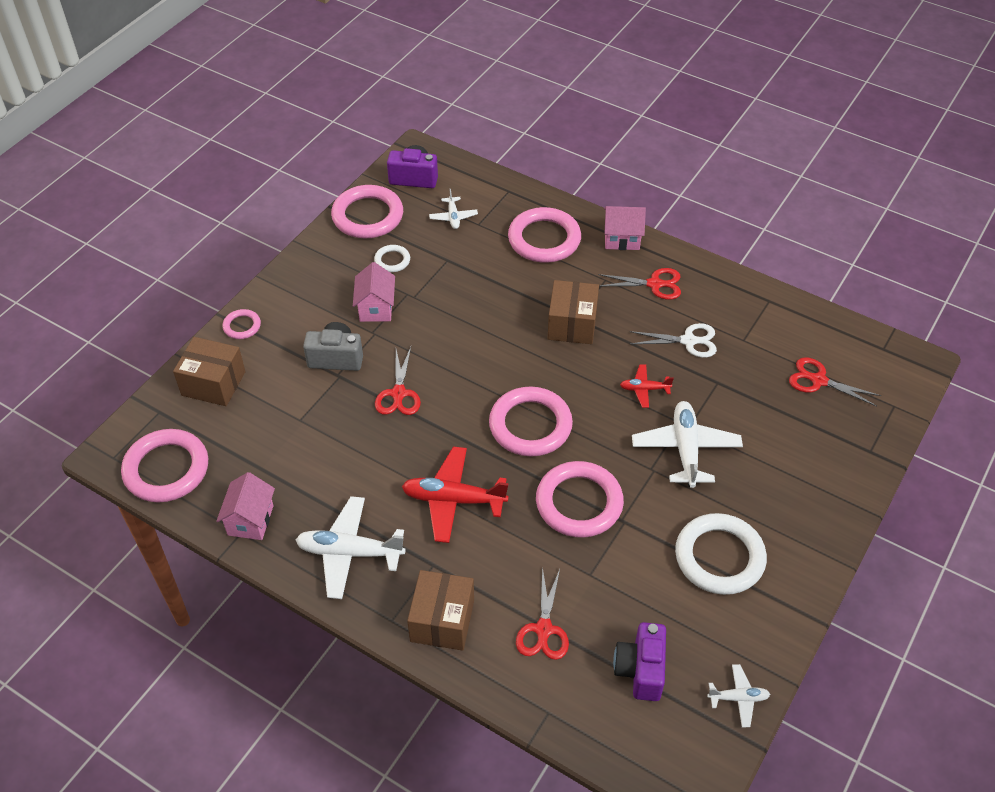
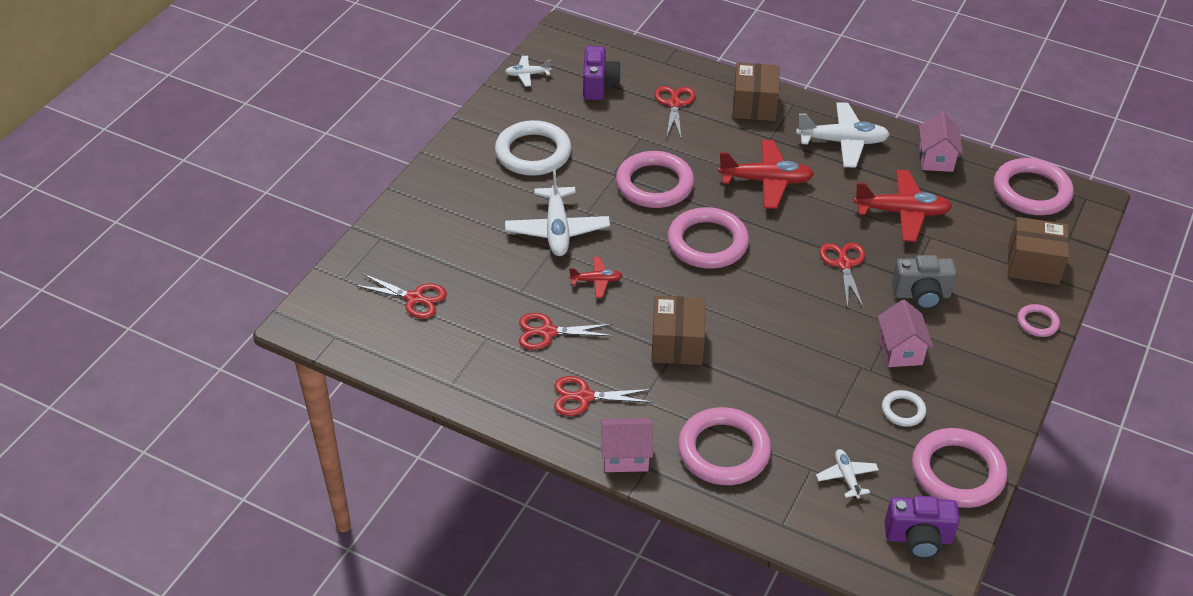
camera: 175 degrees right, 5 degrees down
white scissors [630,323,717,358] -> red scissors [519,313,614,350]
none -> red plane [853,170,952,242]

